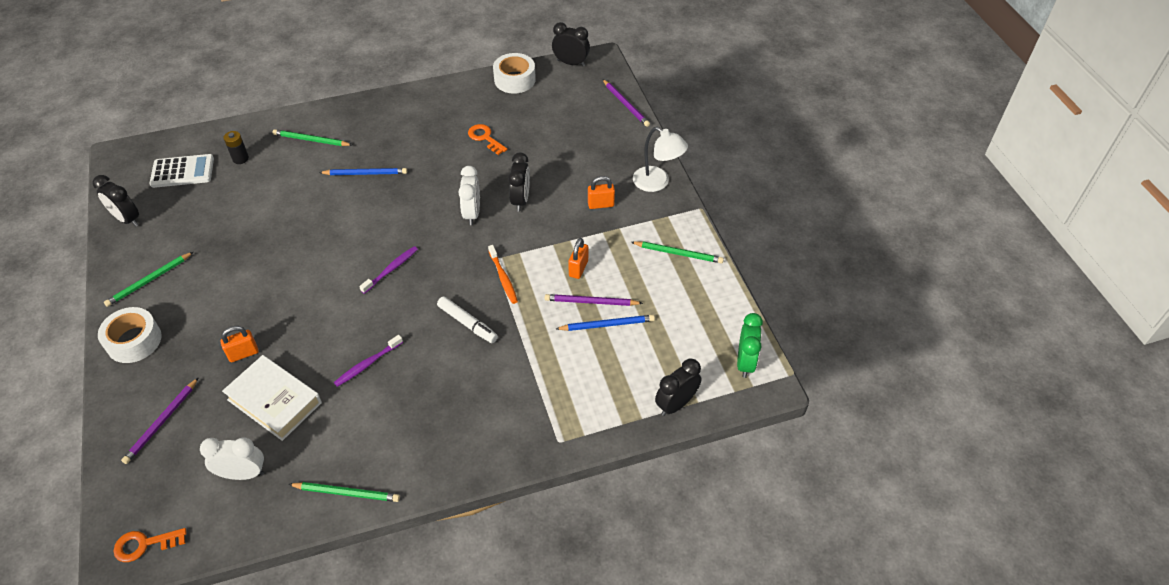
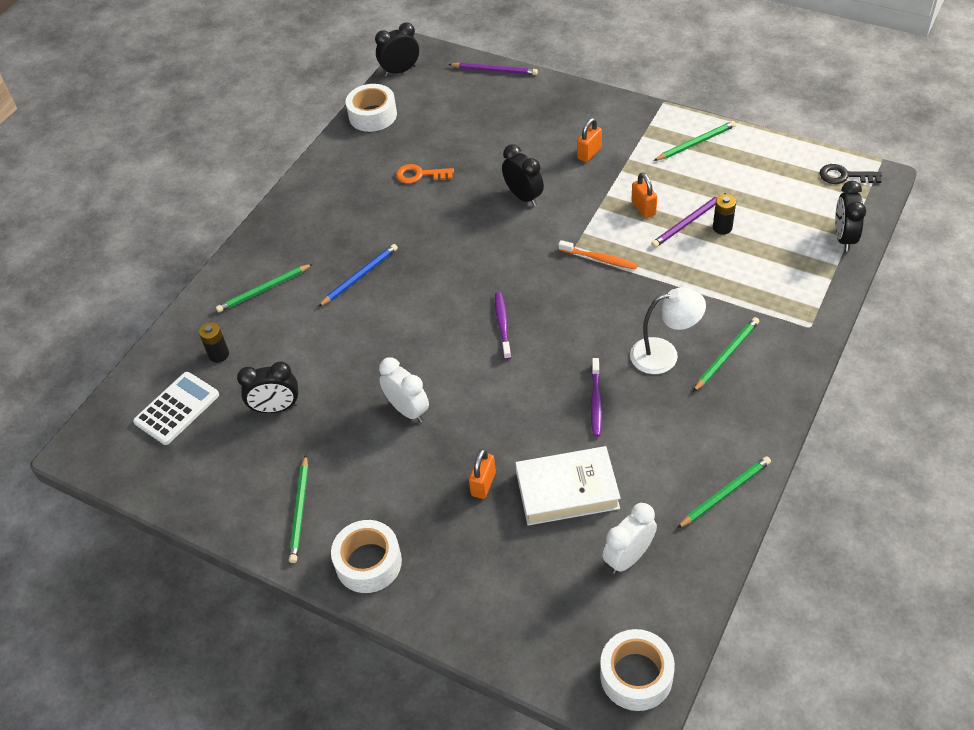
camera: 40 degrees left, 0 degrees up
black clock [93,175,139,227] -> black clock moved to [237,362,298,413]
orange key [114,528,187,562] -> white tape [600,629,675,711]
purple pencil [121,377,199,464] -> none
white marker [437,296,498,343] -> none
white clock [458,166,480,225] -> white clock moved to [379,357,429,422]
blue pencil [556,315,655,331] -> black battery [713,194,736,235]
white lamp [633,127,688,192] -> white lamp moved to [630,287,706,374]
green clock [737,313,763,378] -> black key [820,164,882,184]
none -> green pencil [693,317,759,392]

